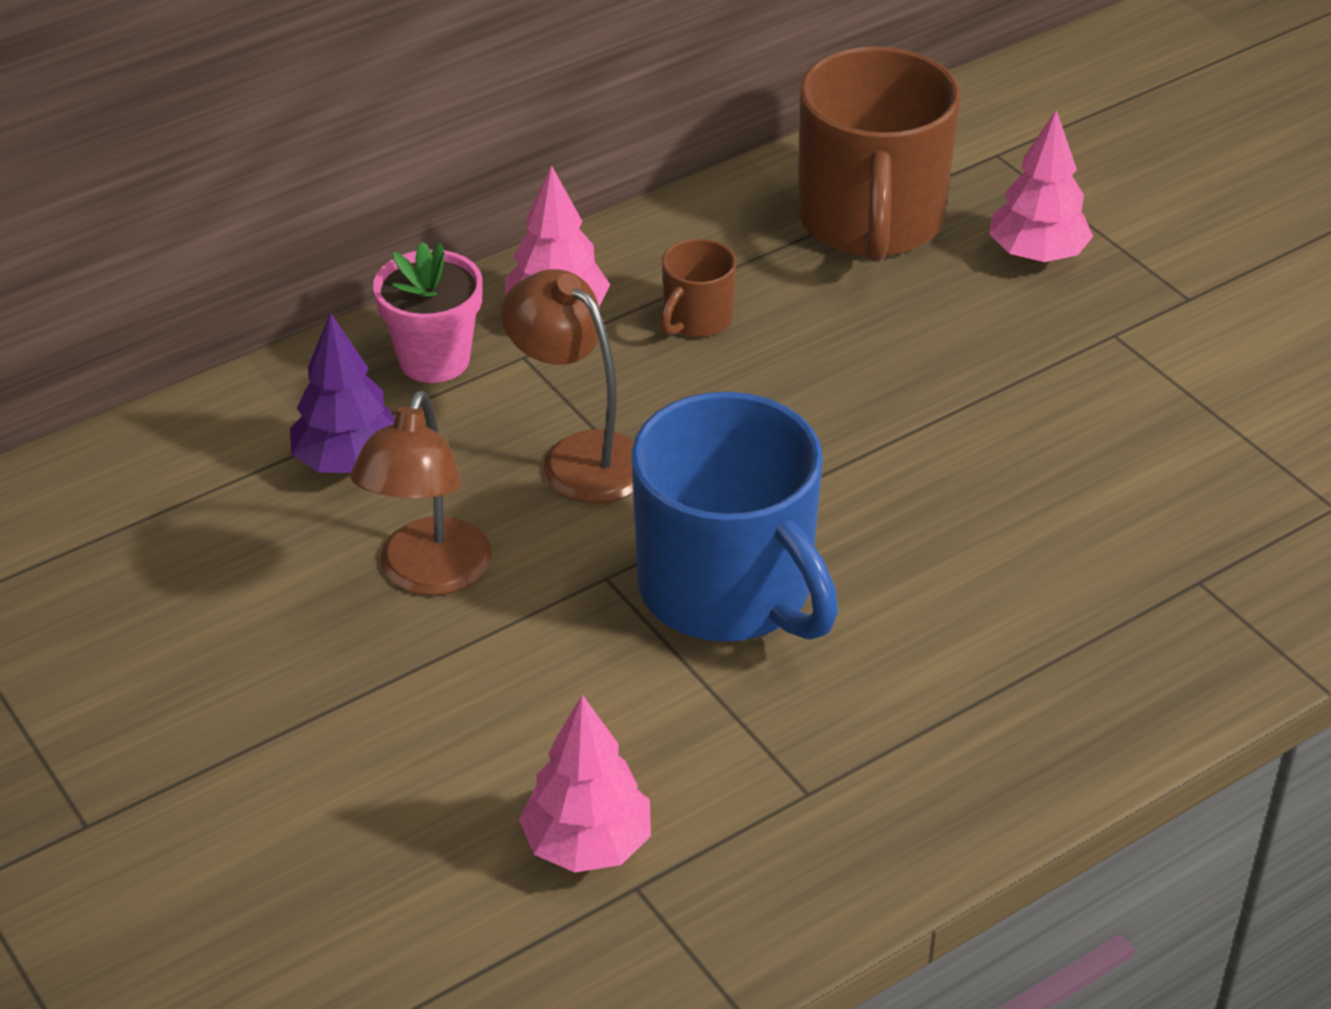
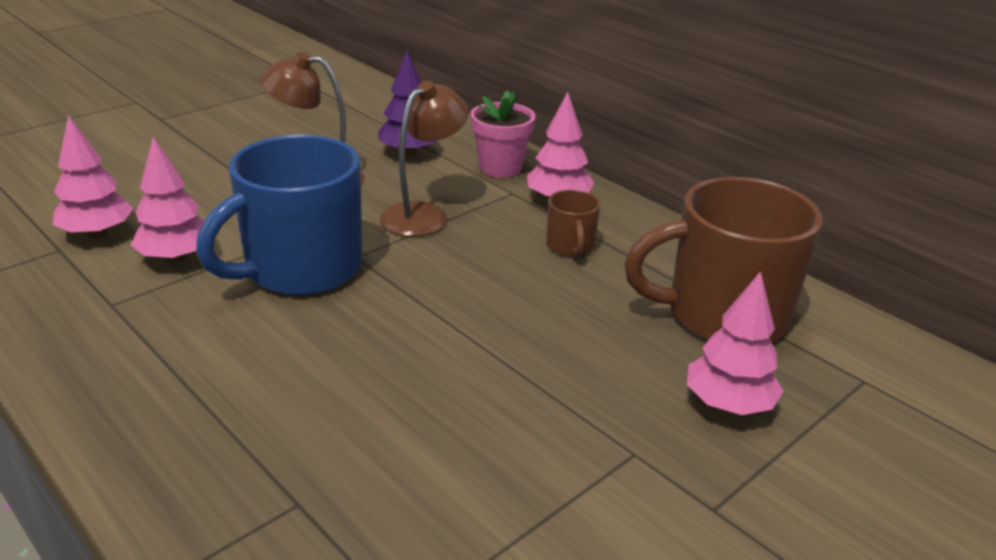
camera: 80 degrees right, 10 degrees down
brown mug [660,238,736,337] -> brown mug turned 120 degrees counterclockwise [546,190,601,257]
none -> pink tree [131,137,204,263]

